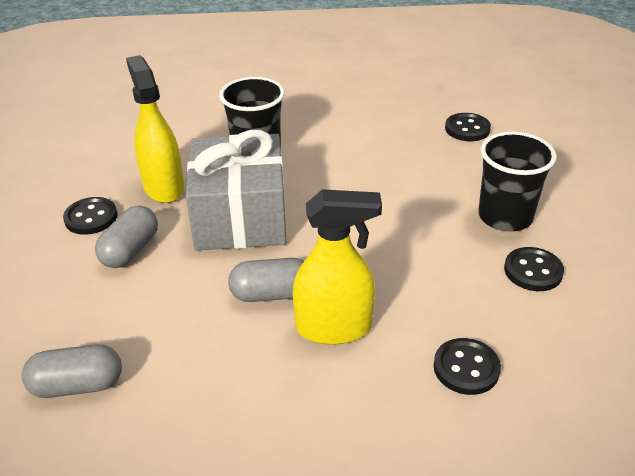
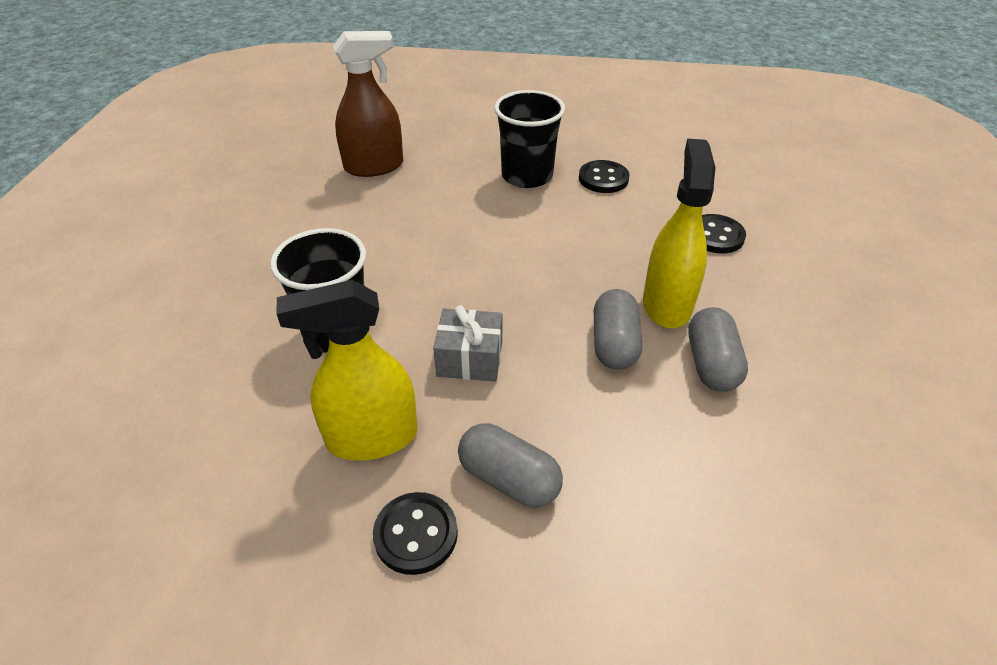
camera: 80 degrees left, 5 degrees up
grey capsule [22,344,122,398] -> grey capsule moved to [688,307,748,392]
grey gift [186,130,286,250] -> grey gift [433,305,502,381], size x0.49
black button [445,113,491,141] -> brown spray bottle [333,31,403,177]

